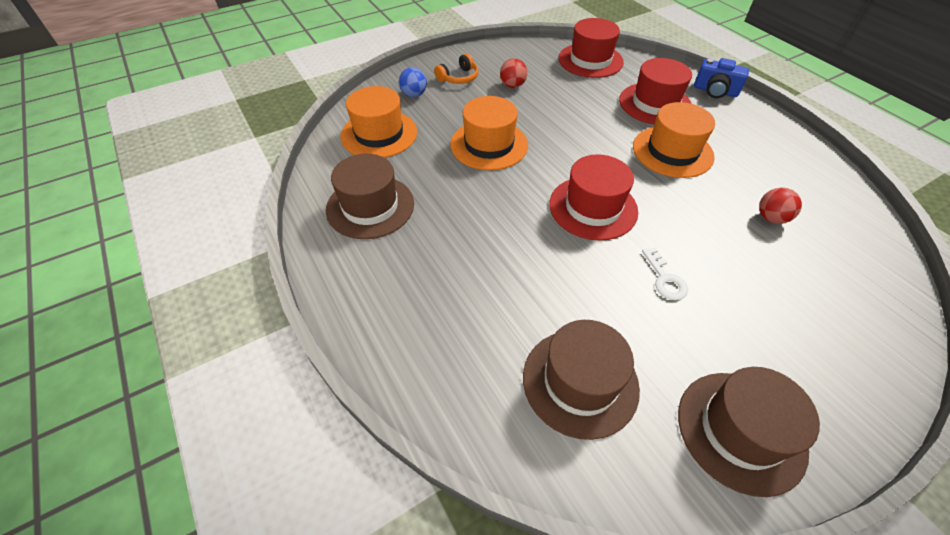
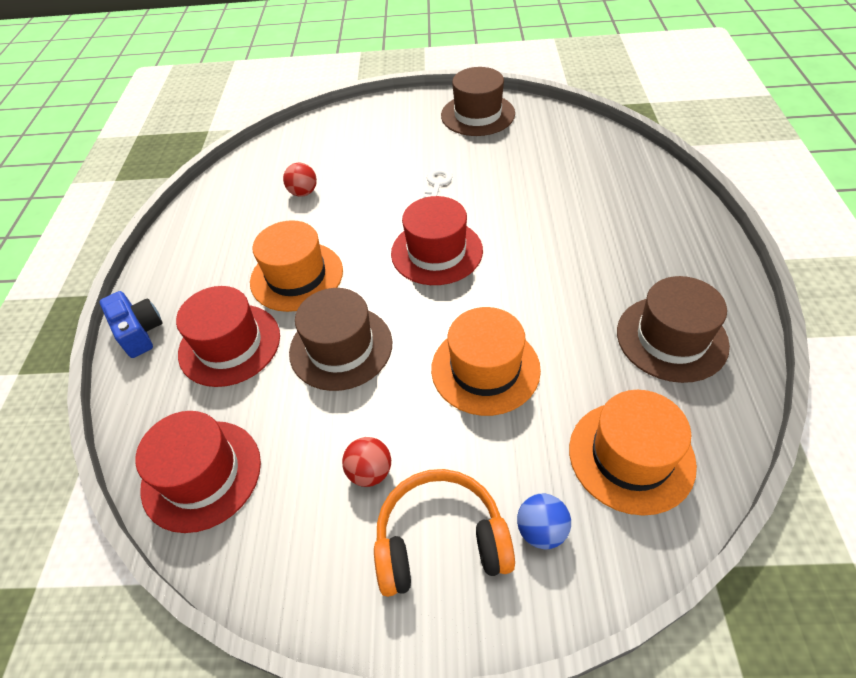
camera: 145 degrees left, 0 degrees up
orange headphones [434,53,479,84] -> orange headphones [374,469,515,597], size x1.65
brown hat [523,320,640,440] -> brown hat moved to [289,288,392,391]

